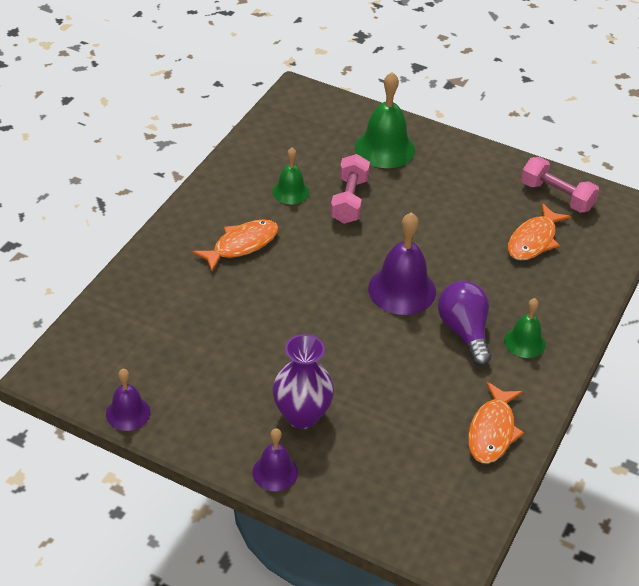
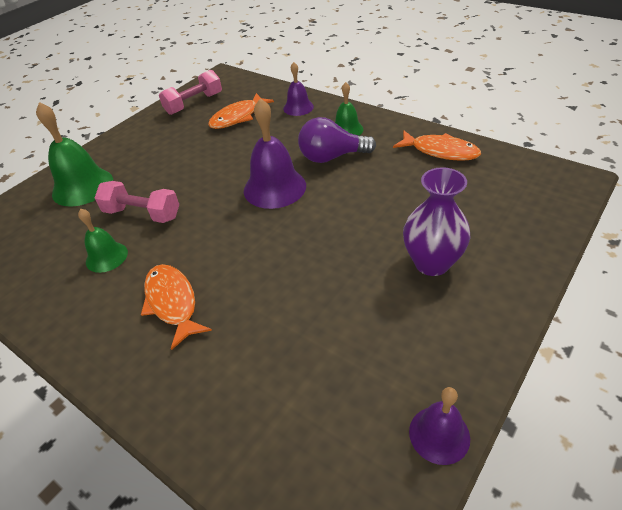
camera: 75 degrees left, 0 degrees up
purple bell [252,428,298,491] -> purple bell moved to [283,62,314,116]
orange fish [508,203,571,261] -> orange fish turned 90 degrees clockwise [208,93,274,129]

